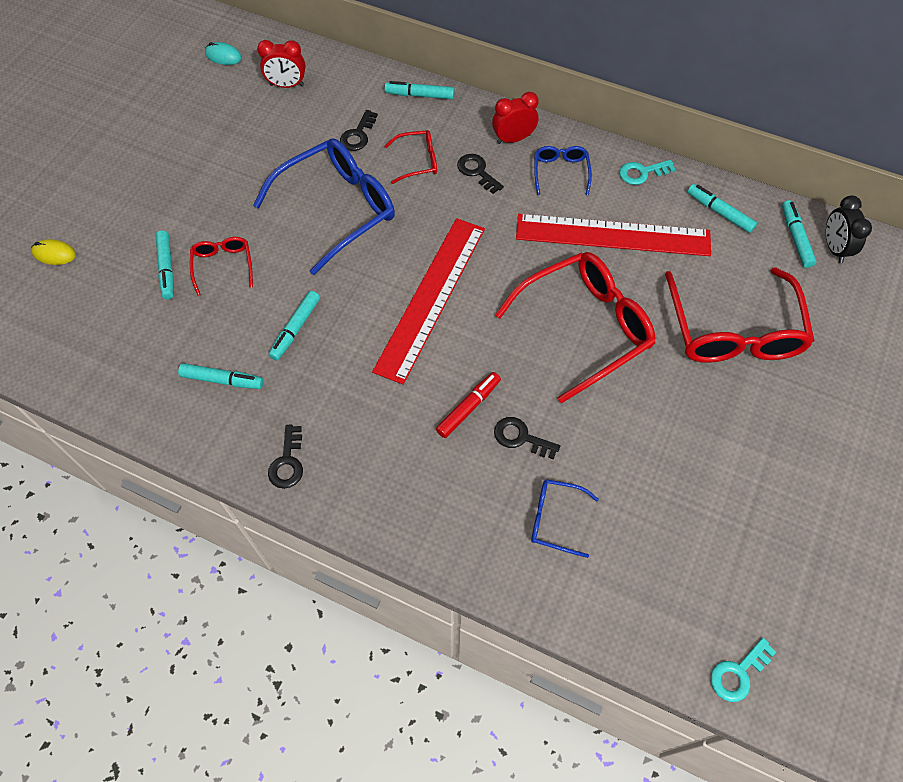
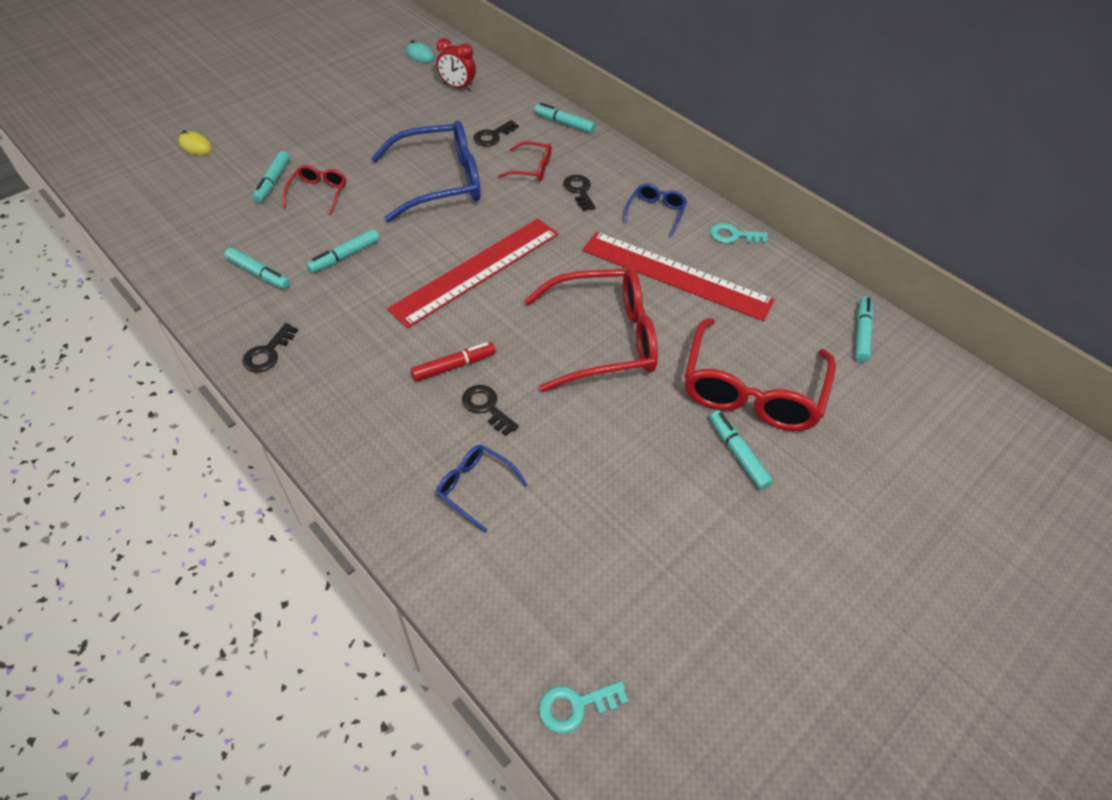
camera: 20 degrees right, 10 degrees down
red clock [492,92,539,144] -> none
turquoise marker [688,184,757,233] -> turquoise marker moved to [710,411,773,490]
black clock [826,195,872,263] -> none

